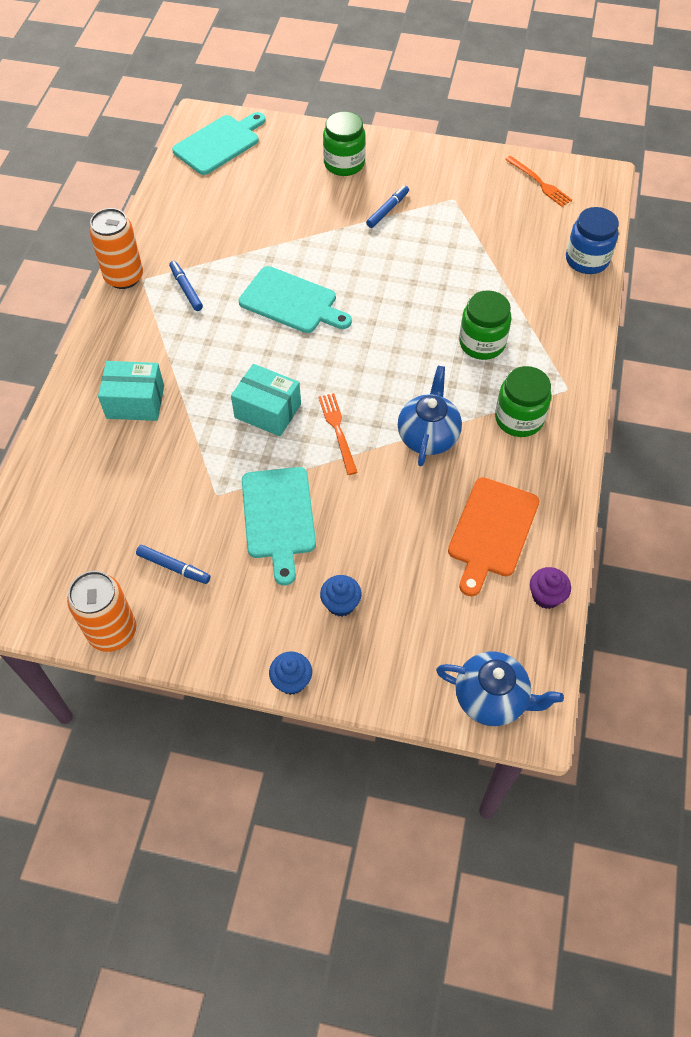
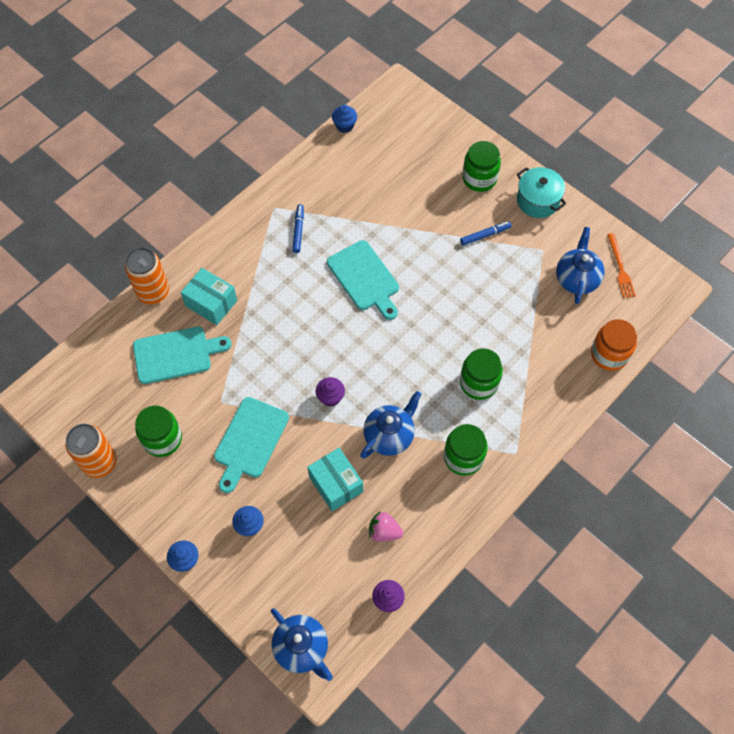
camera: 30 degrees right, 5 degrees up
orange can [89,208,143,289] -> orange can moved to [125,247,169,304]
blue marker [136,545,210,584] -> green jar [135,406,182,457]
turquoise cutting board [172,112,265,175] -> turquoise cutting board moved to [133,327,232,384]
turquoise box [231,364,301,436] -> turquoise box moved to [307,448,363,511]
orange fork [318,393,358,475] -> purple cupcake [316,377,345,407]
orange cutting board [448,477,539,596] -> pink strawberry [369,511,403,541]
blue jar [566,207,619,274] -> orange jar [591,319,637,371]
none -> blue cupcake [332,105,357,133]
none -> turquoise pot [517,167,566,218]
none -> blue teapot [556,227,605,304]

